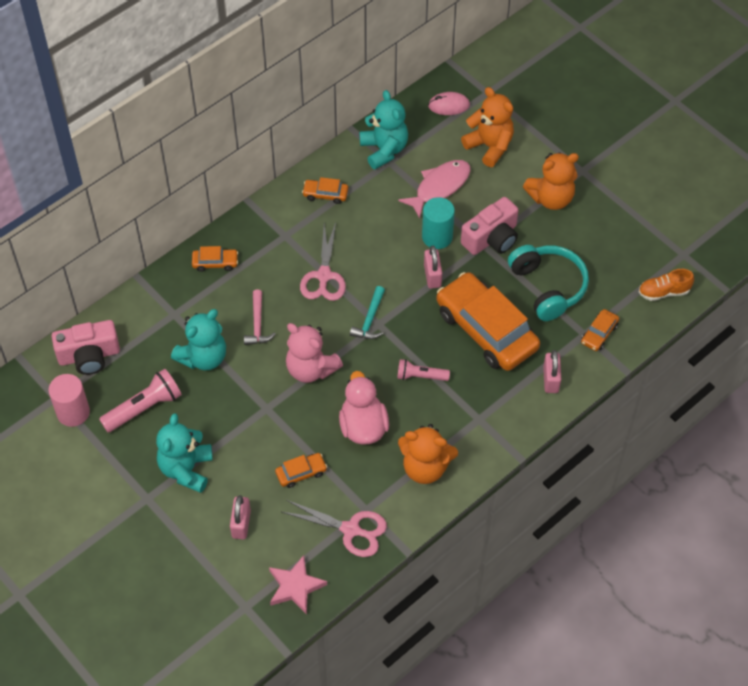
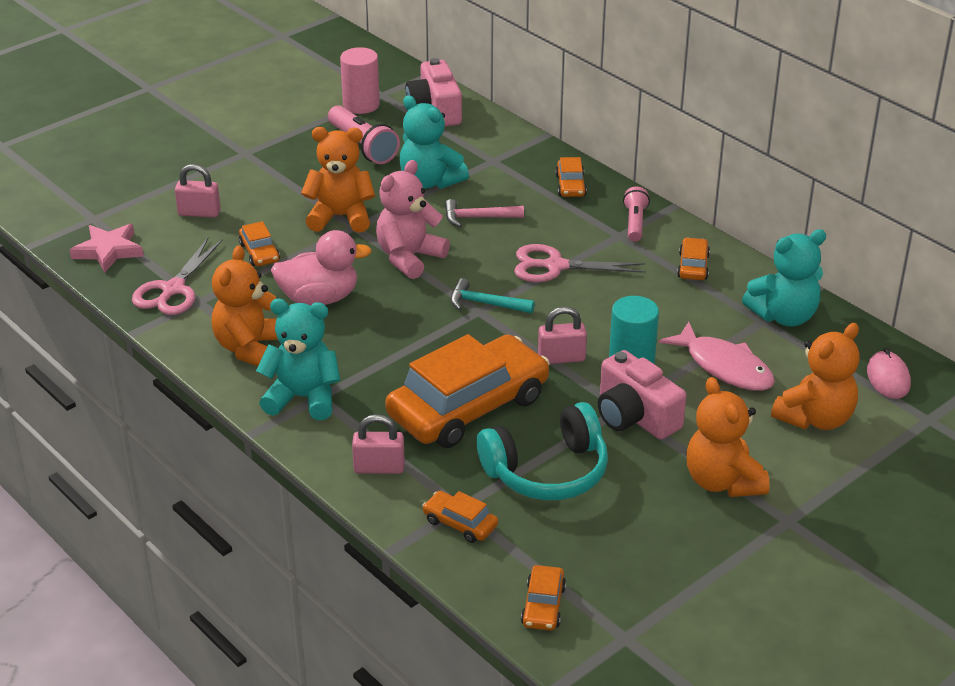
camera: 90 degrees right, 20 degrees down
turquoise teddy bear [156,413,213,493] -> turquoise teddy bear moved to [256,299,340,420]
pink flashlight [397,359,450,381] -> pink flashlight moved to [623,187,650,242]
orange shoe [639,269,694,301] -> orange car [521,565,566,631]
none -> orange teddy bear [301,127,375,233]

